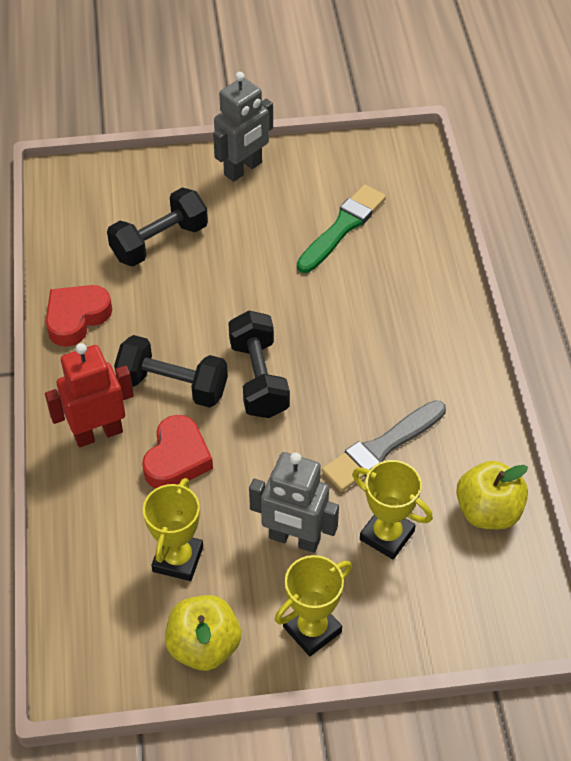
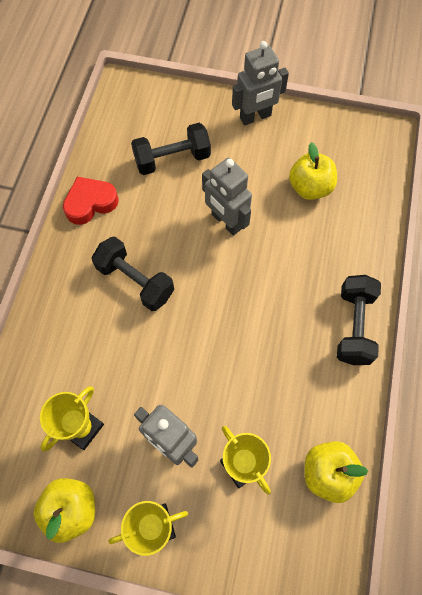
camera: 20 degrees right, 15 degrees up
red robot [45,343,134,447] -> none
red heart [142,415,213,489] -> none
black dumbbell [228,311,290,418] -> black dumbbell moved to [337,275,381,365]
green brush [297,185,386,273] -> yellow apple [289,142,337,200]
grey brush [322,400,446,492] -> none
none -> grey robot [202,158,252,236]

